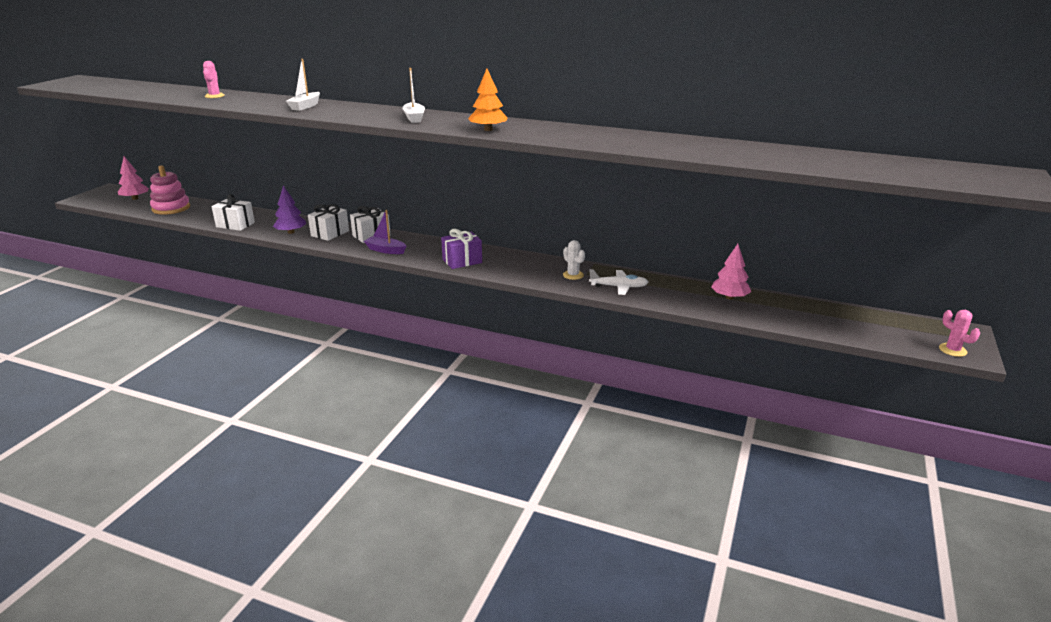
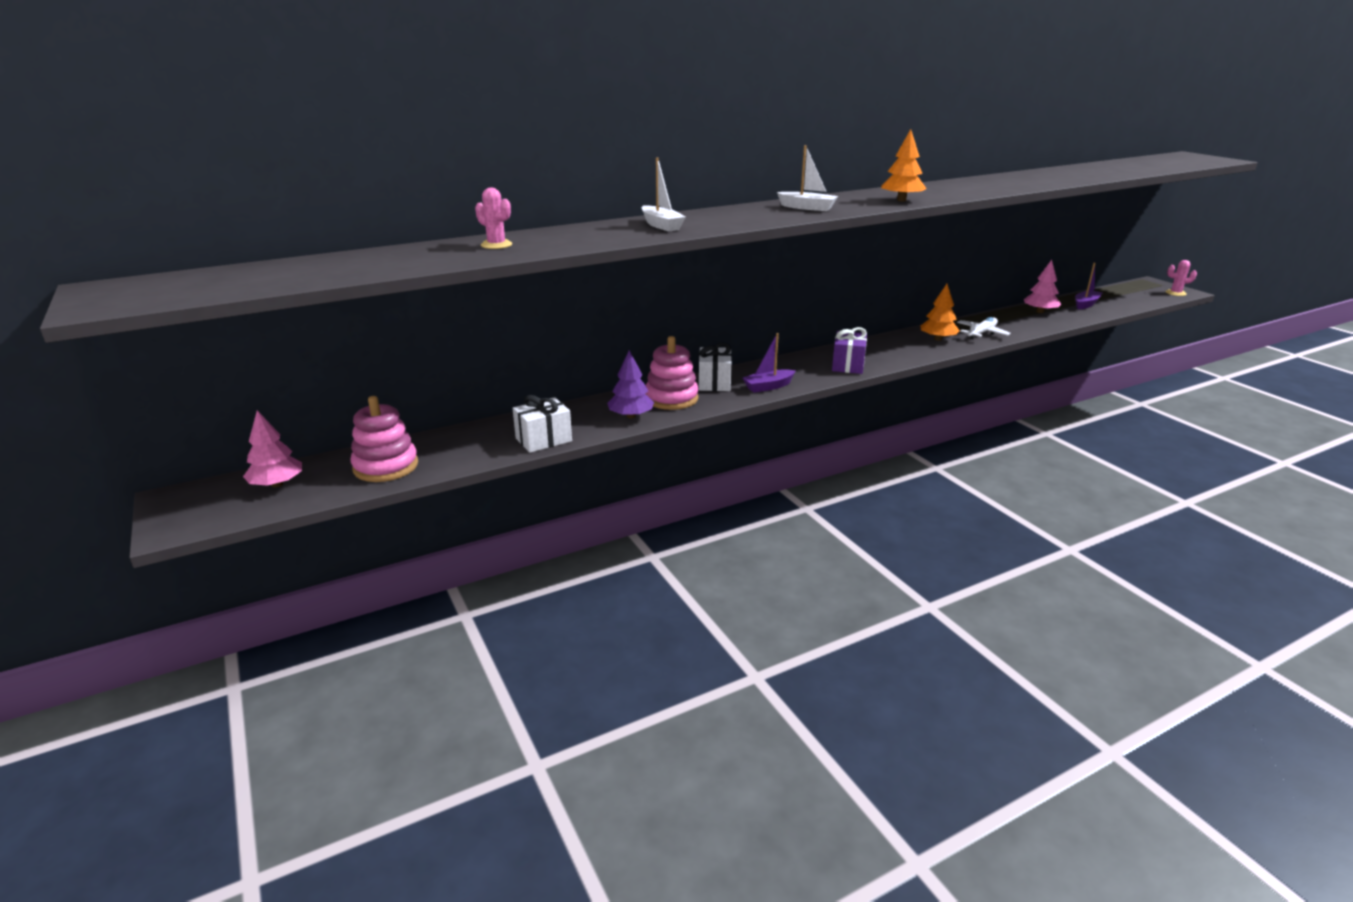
camera: 50 degrees left, 0 degrees up
white gift [308,204,349,241] -> pink stacking toy [646,336,699,410]
white cactus [563,240,585,280] -> orange tree [921,284,960,341]
none -> purple boat [1075,263,1102,309]

